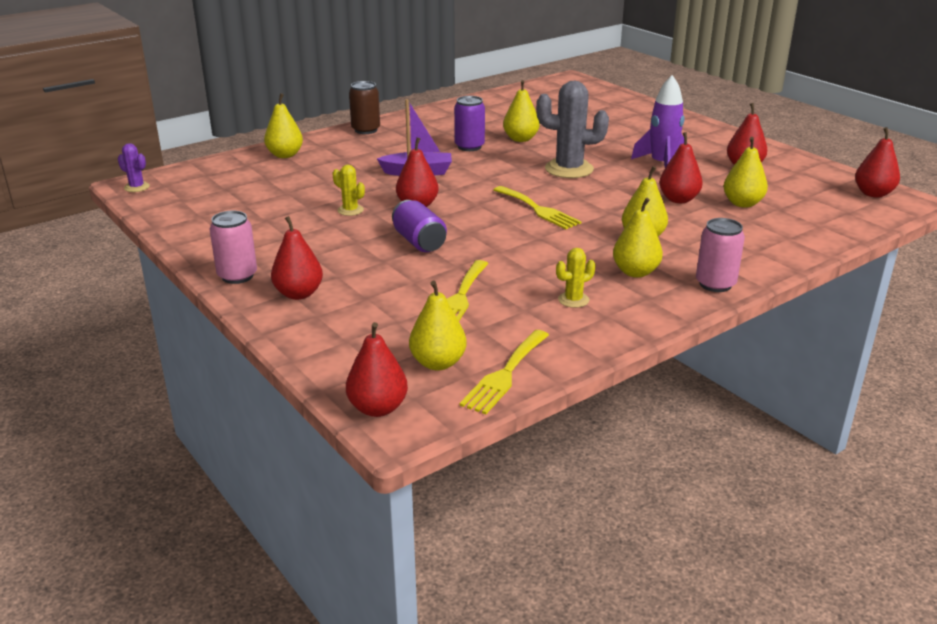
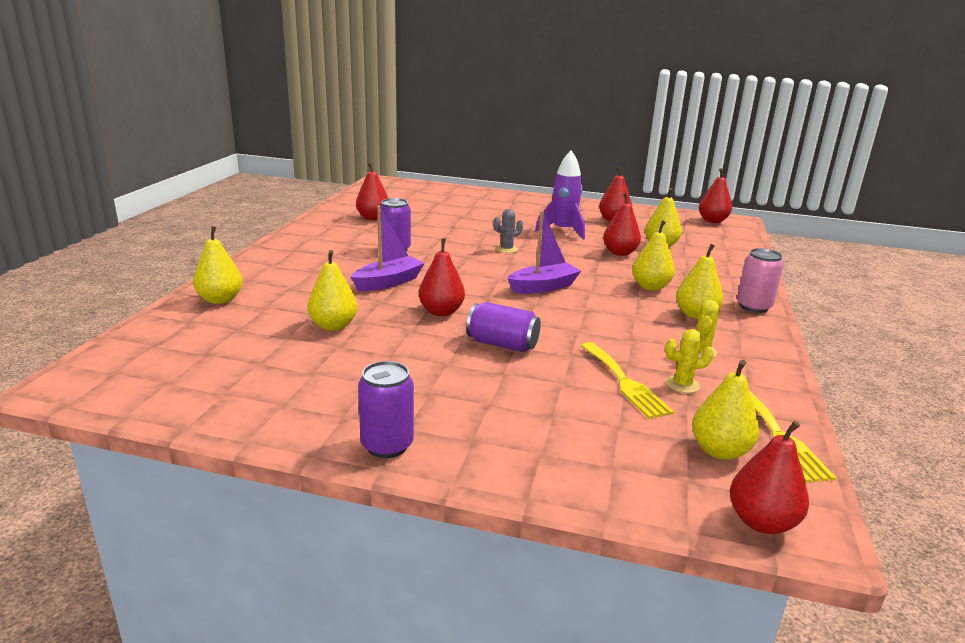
camera: 40 degrees left, 5 degrees down
purple cactus [118,143,150,192] -> none
pink can [210,211,257,284] -> purple can [358,361,414,458]
red pear [271,216,323,300] -> red pear moved to [356,162,388,220]
yellow cactus [332,165,365,216] -> yellow cactus moved to [665,329,714,393]
brown can [349,81,380,134] -> none
yellow fork [494,186,582,229] -> purple boat [507,211,581,294]
yellow pear [503,80,540,142] -> yellow pear moved to [307,250,357,331]
grey cactus [536,81,609,178] -> grey cactus [493,209,523,253], size x0.49

